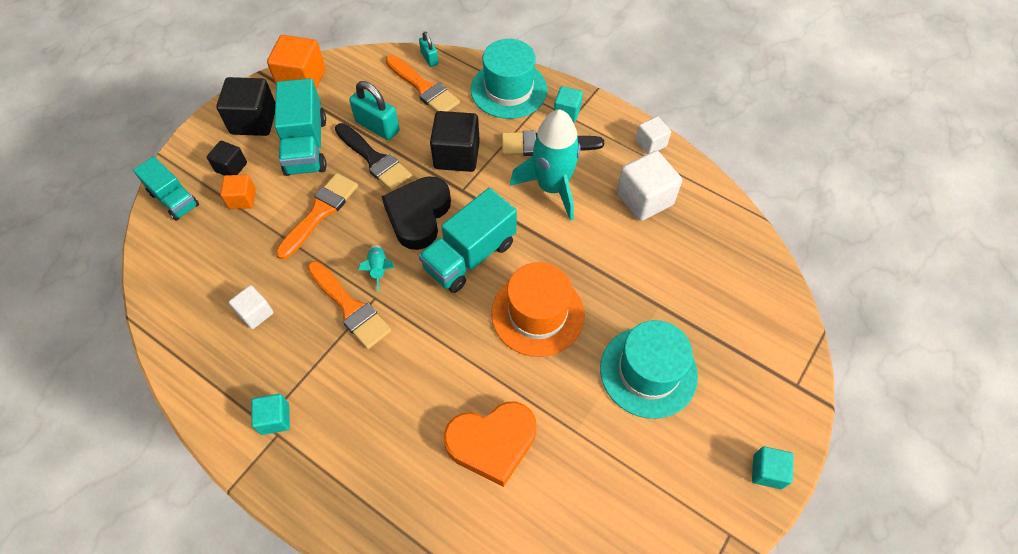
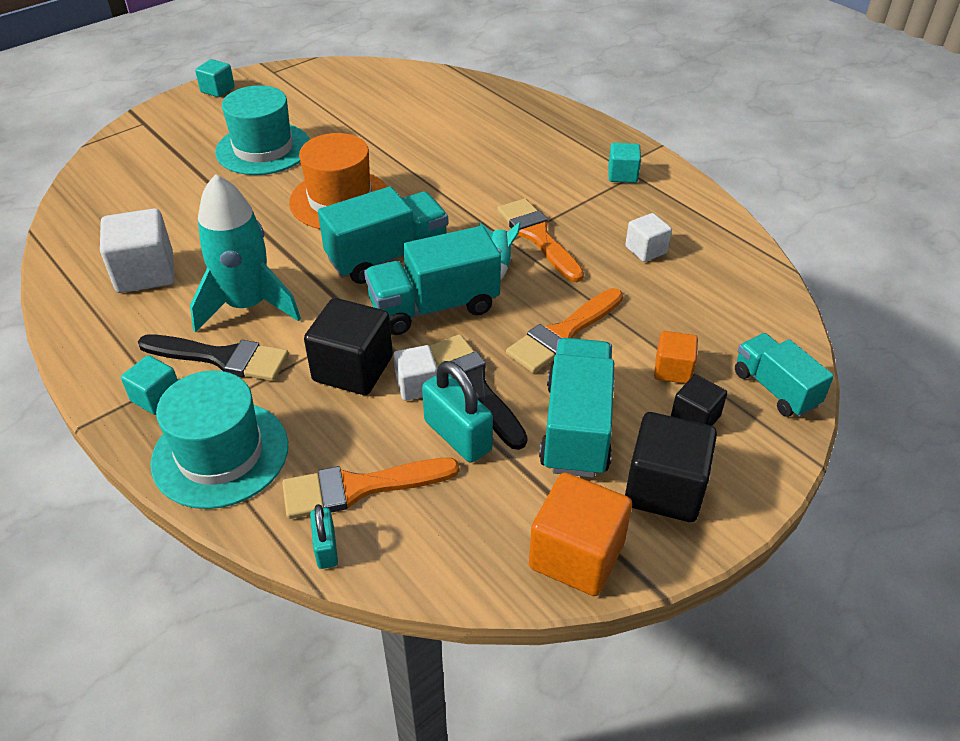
camera: 165 degrees left, 15 degrees down
black heart [381,176,451,250] -> turquoise truck [364,226,501,335]
orange brush [386,55,460,112] -> orange brush turned 75 degrees counterclockwise [282,458,460,519]
orange heart [444,401,537,487] -> none
white cube [636,116,671,154] -> white cube moved to [393,345,437,401]

